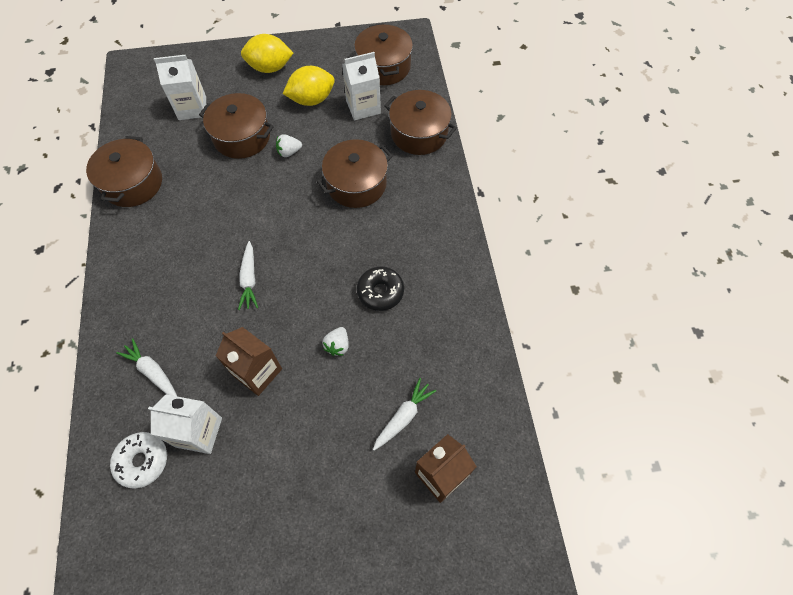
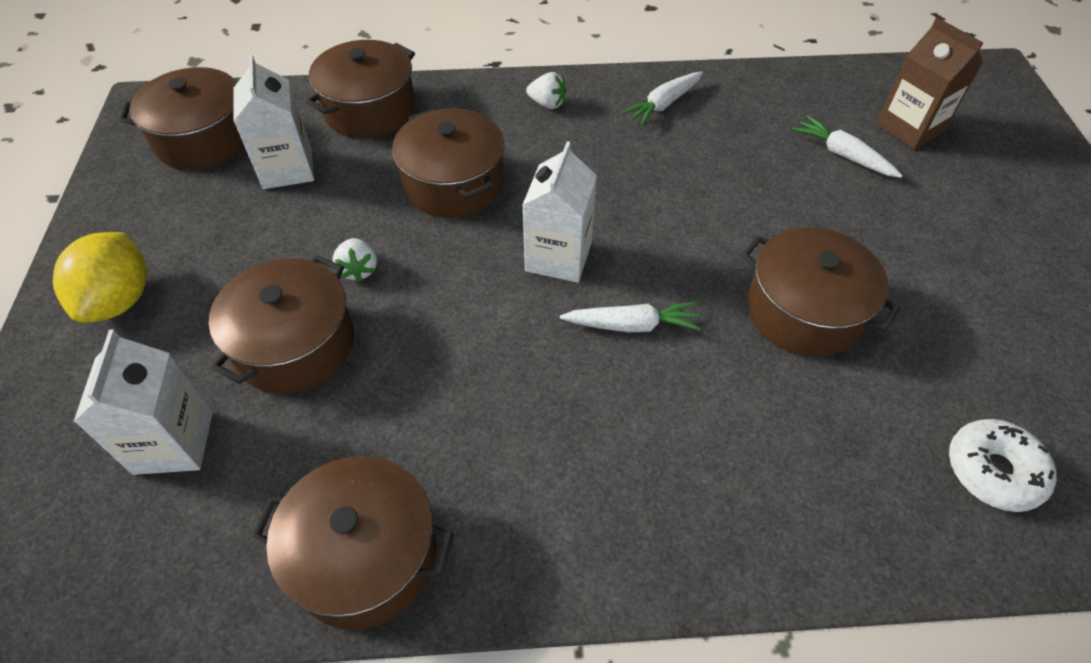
camera: 85 degrees left, 10 degrees down
white carrot [116,338,177,396] -> white carrot moved to [621,72,703,126]
white carton [148,394,222,454] -> white carton moved to [522,141,597,283]
brown carton [216,327,282,396] -> brown pot [741,227,900,357]
yellow lemon [283,66,335,106] -> none
white strawberry [323,327,349,356] -> white strawberry moved to [526,72,567,109]
black donut [357,266,404,311] -> none

